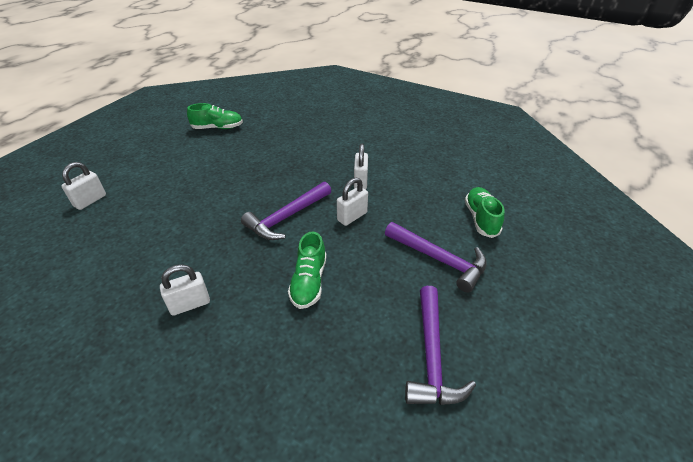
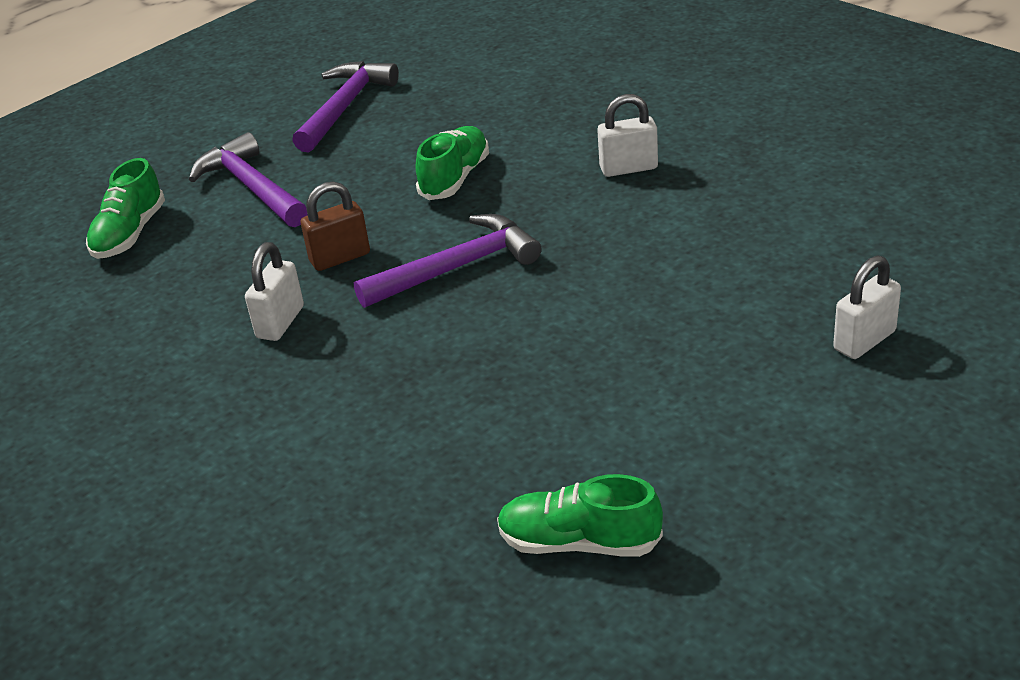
camera: 160 degrees left, 5 degrees down
white padlock [337,178,368,226] -> brown padlock [300,181,370,271]

